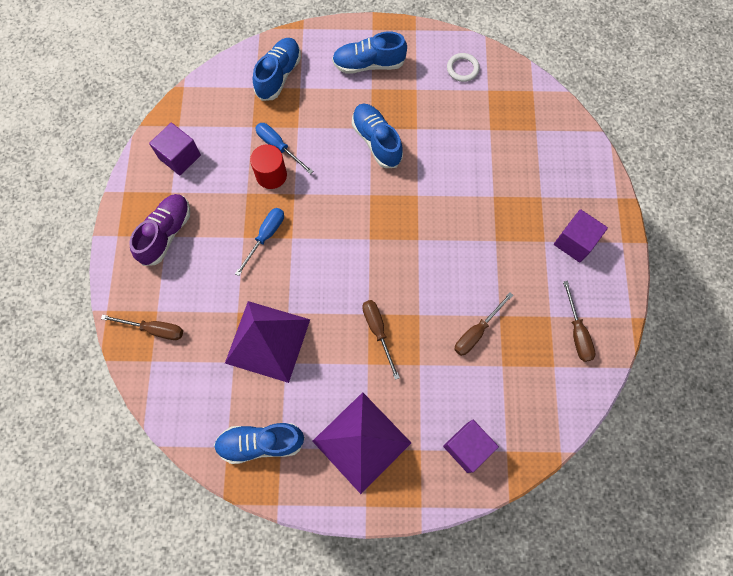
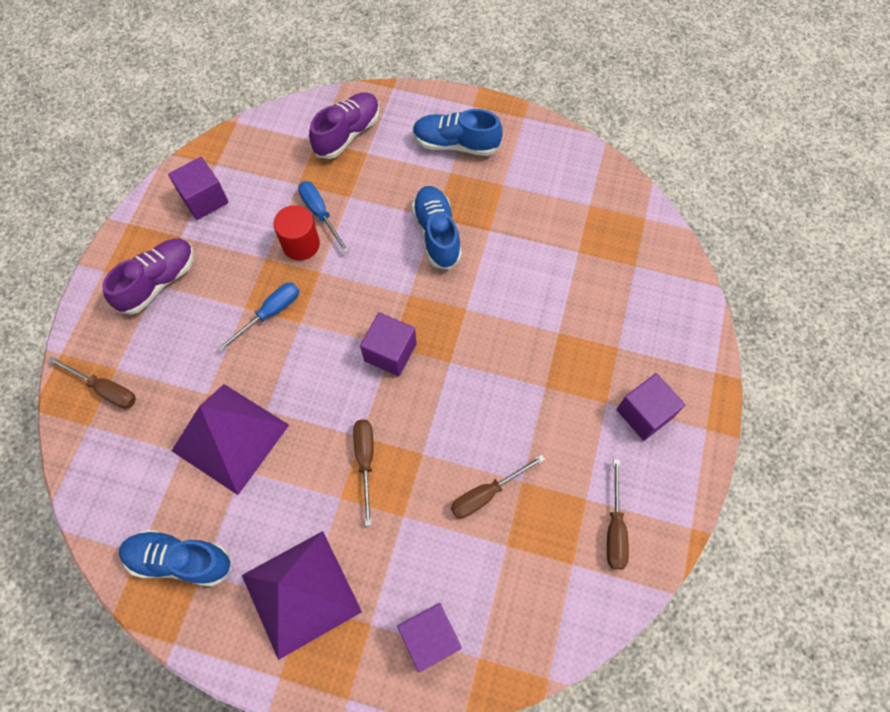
camera: 15 degrees right, 5 degrees down
blue shoe [253,38,301,101] -> purple shoe [309,92,380,159]
white ring [447,53,480,82] -> none
none -> purple cube [360,312,417,376]

